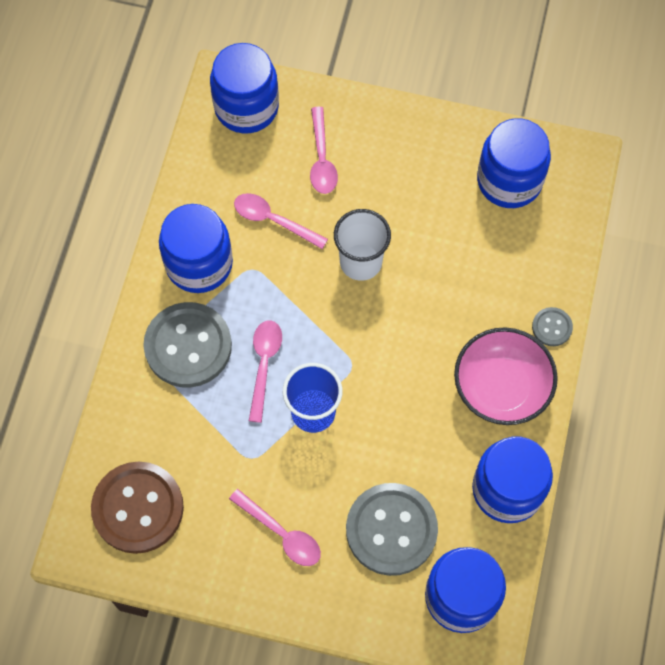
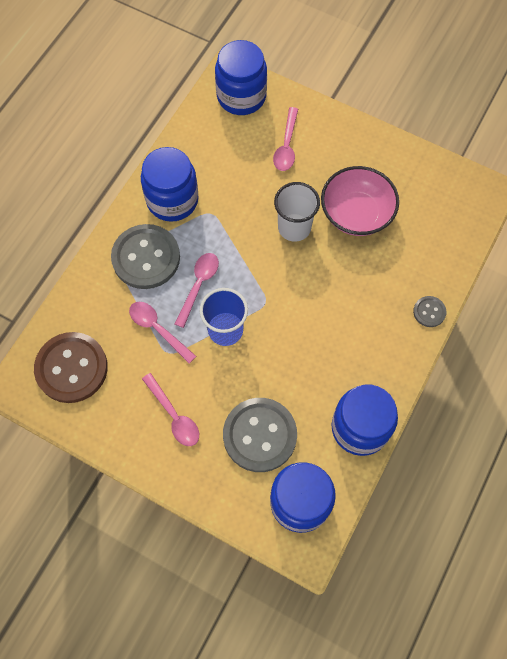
camera: 15 degrees right, 0 degrees up
pink spoon [234,193,328,249] -> pink spoon moved to [129,302,196,363]
pink bowl [454,327,558,425] -> pink bowl moved to [321,166,399,236]
blue jar [477,118,551,208] -> none

